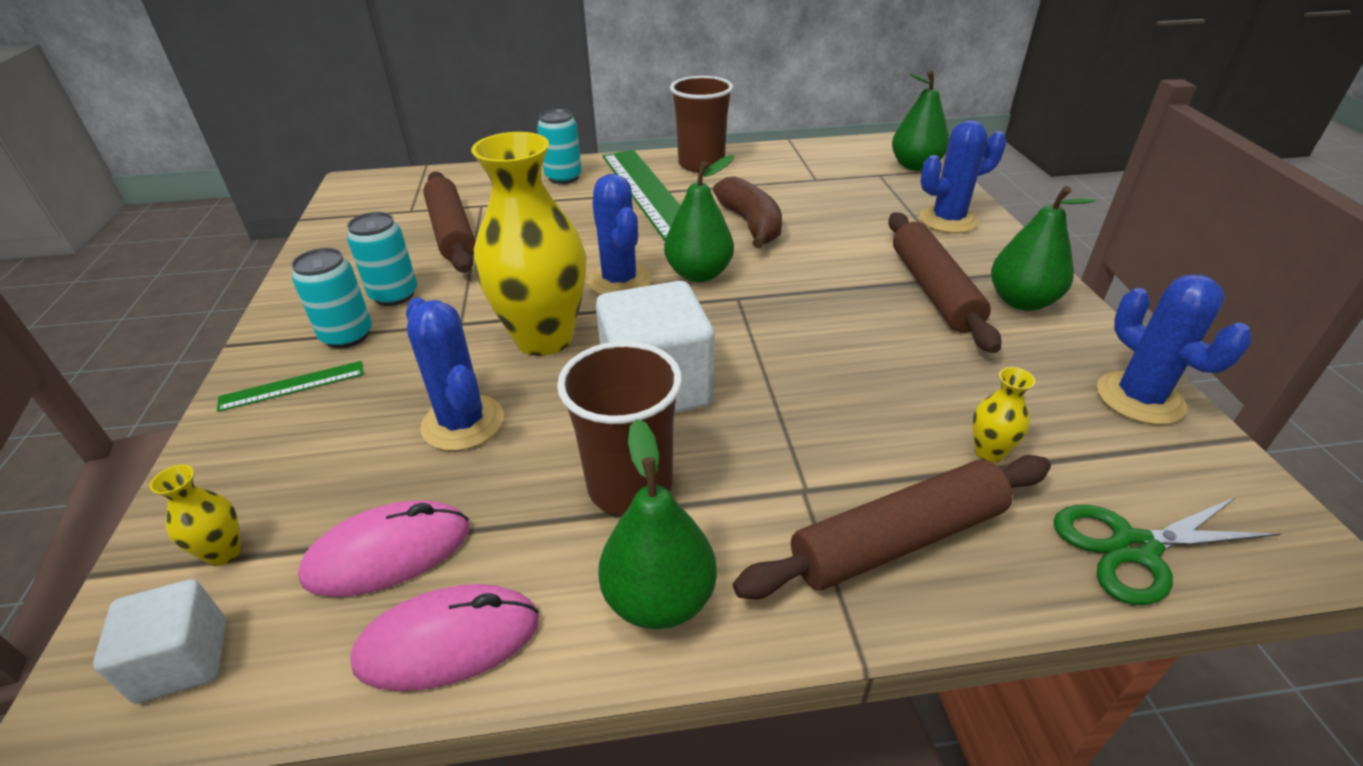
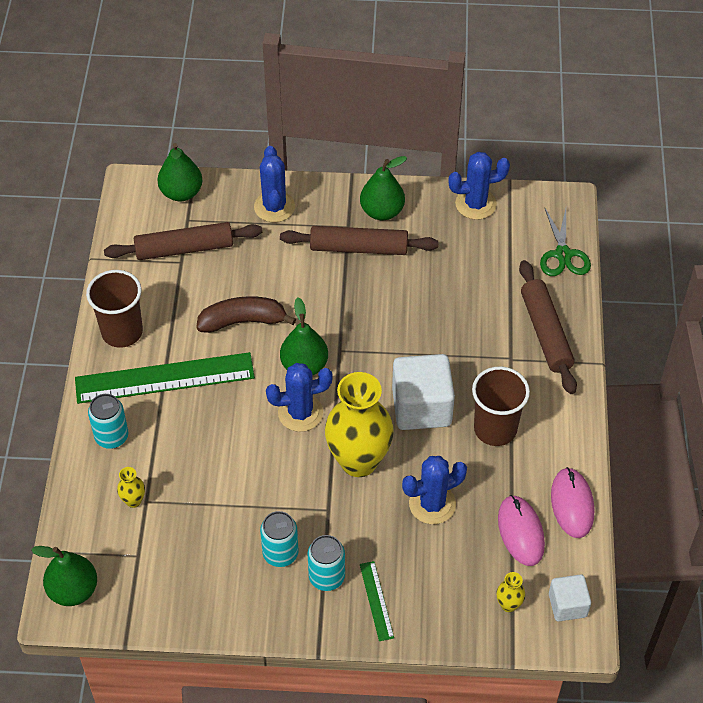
camera: 80 degrees left, 15 degrees up
brown rolling pin [423,172,475,273] -> brown rolling pin moved to [104,222,262,260]
green pear [598,419,717,629] -> green pear moved to [31,546,97,606]
yellow vase [972,367,1036,463] -> yellow vase moved to [117,467,145,508]

